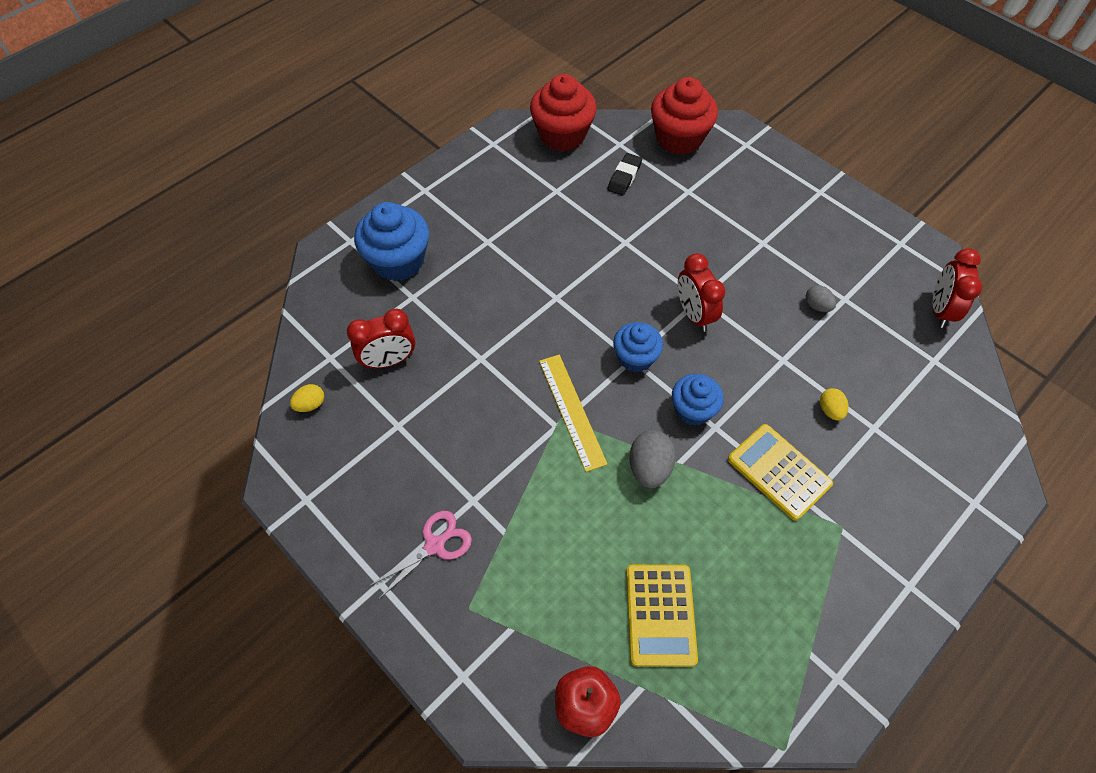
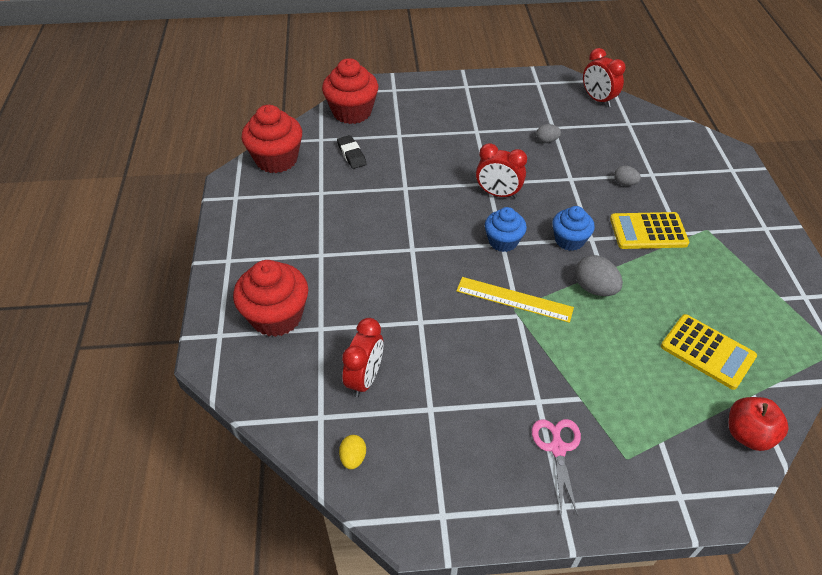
camera: 50 degrees left, 10 degrees down
blue cupcake [354,202,429,281] -> red cupcake [233,260,308,337]
yellow egg [820,388,848,420] -> grey egg [614,165,641,186]

